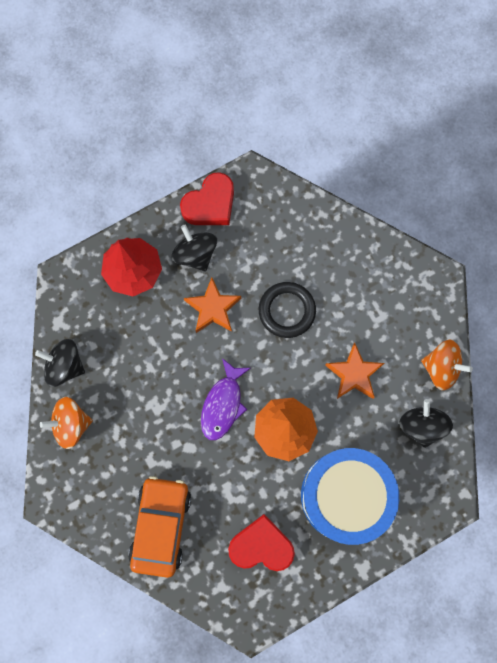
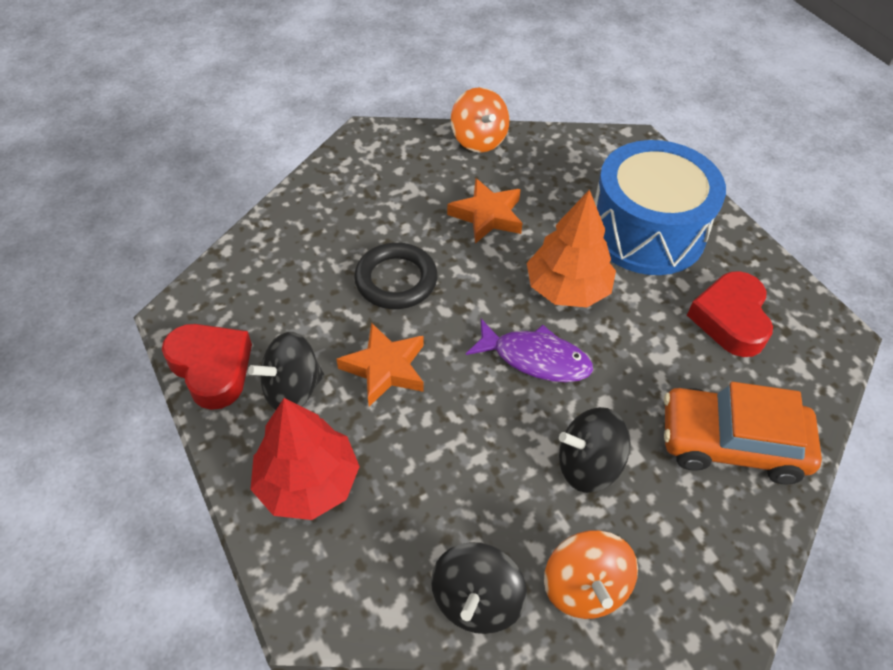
camera: 90 degrees left, 25 degrees down
black spinning top [399,399,453,448] -> black spinning top moved to [559,407,630,493]
orange spinning top [421,340,473,390] -> orange spinning top turned 135 degrees clockwise [451,87,509,152]

